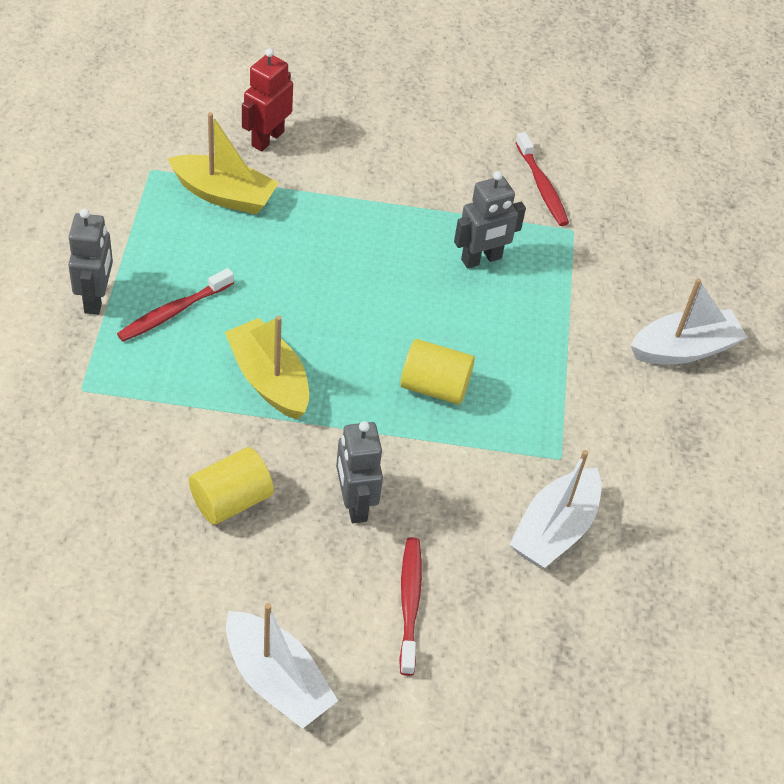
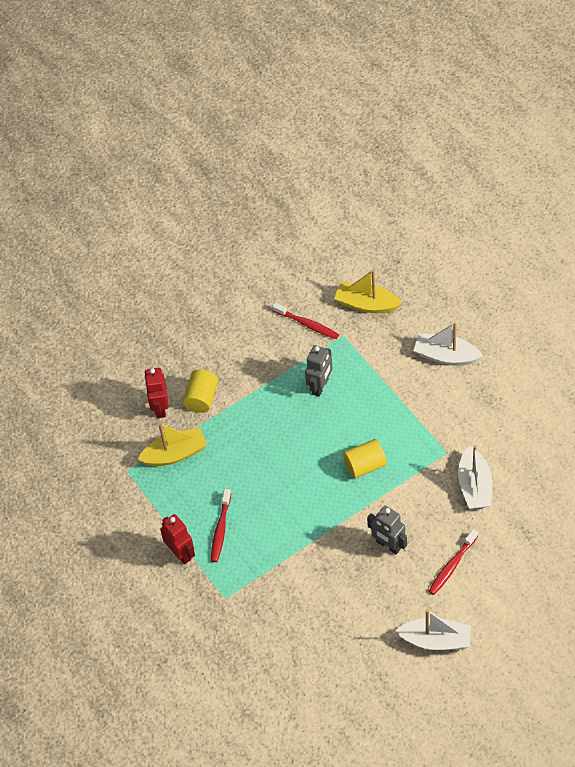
camera: 30 degrees left, 5 degrees up
grey robot [68,209,113,315] -> red robot [160,514,195,564]
yellow cylinder [189,447,274,525] -> yellow cylinder moved to [183,369,218,413]
yellow boat [225,315,309,420] -> yellow boat moved to [334,270,402,313]
red toothbrush [399,537,422,676] -> red toothbrush turned 105 degrees counterclockwise [429,529,478,595]
white boat [630,278,747,364] -> white boat turned 105 degrees counterclockwise [414,322,483,365]

